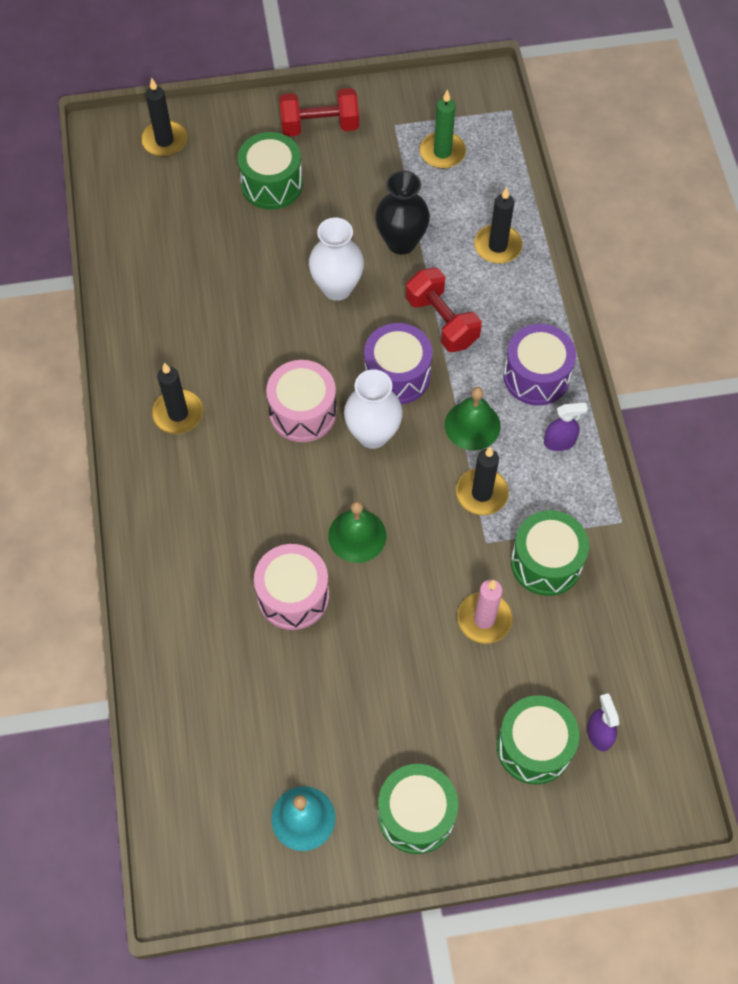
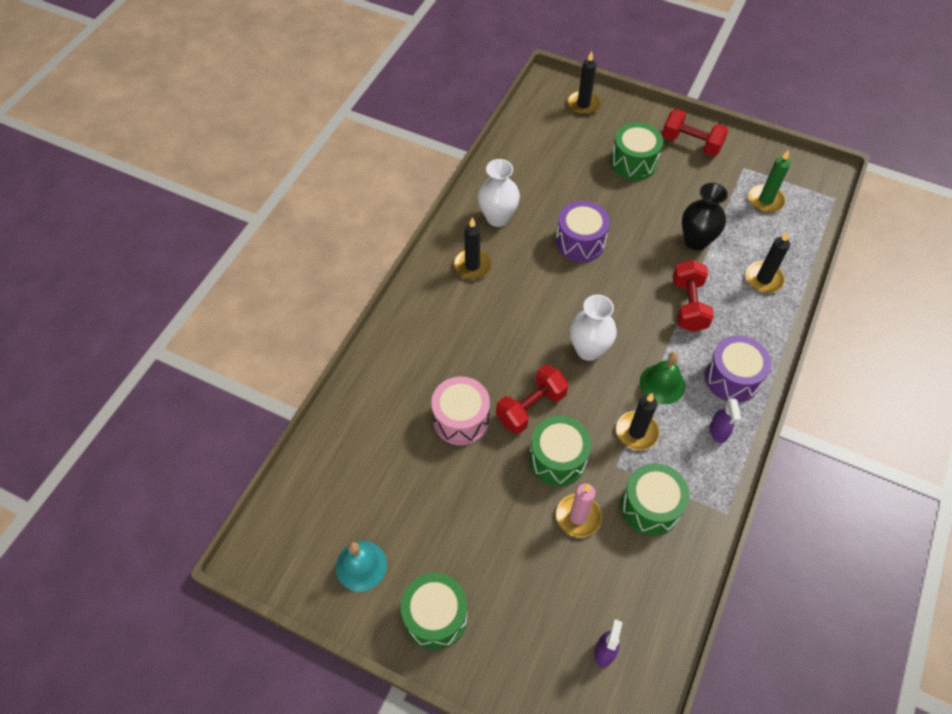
camera: 35 degrees right, 5 degrees down
pink drum [266,360,337,442] -> none
white vase [309,218,364,301] -> white vase moved to [478,159,520,227]
green bell [328,501,386,563] -> red dumbbell [496,365,569,434]
purple drum [364,323,433,404] -> purple drum moved to [556,201,610,262]
green drum [497,695,580,784] -> green drum moved to [529,416,591,486]
purple spray bottle [544,403,588,451] -> purple spray bottle turned 60 degrees clockwise [710,398,741,443]

